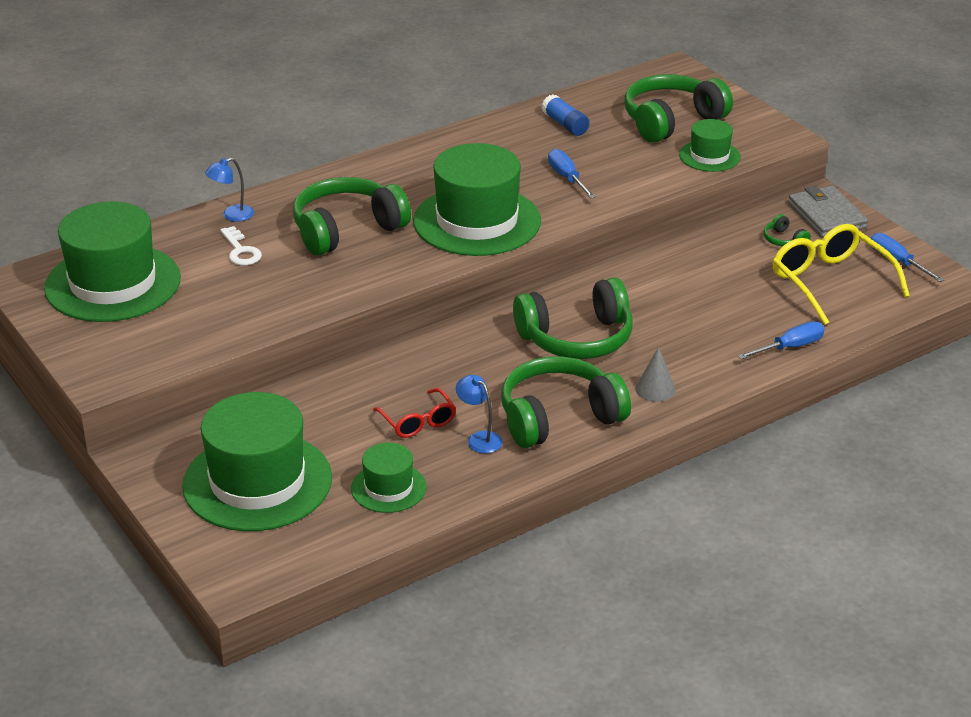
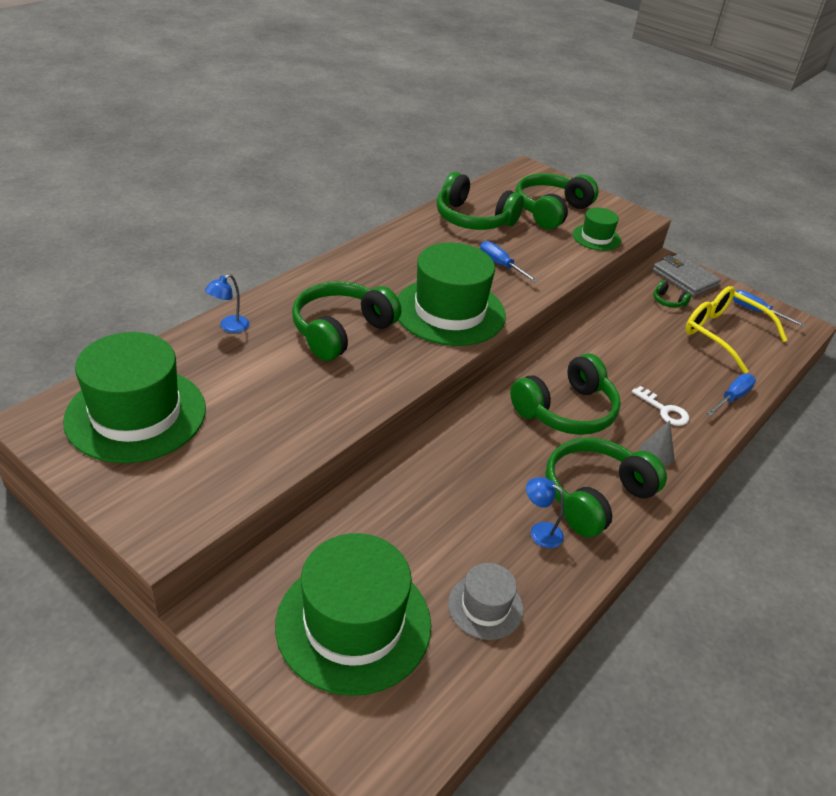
camera: 20 degrees left, 5 degrees up
white key [220,226,262,265] -> white key moved to [632,386,689,426]
green hat [351,442,426,513] -> grey hat [448,563,523,640]
red glasses [373,388,456,438] -> none
blue glue stick [542,94,589,136] -> green headphones [436,172,524,230]

